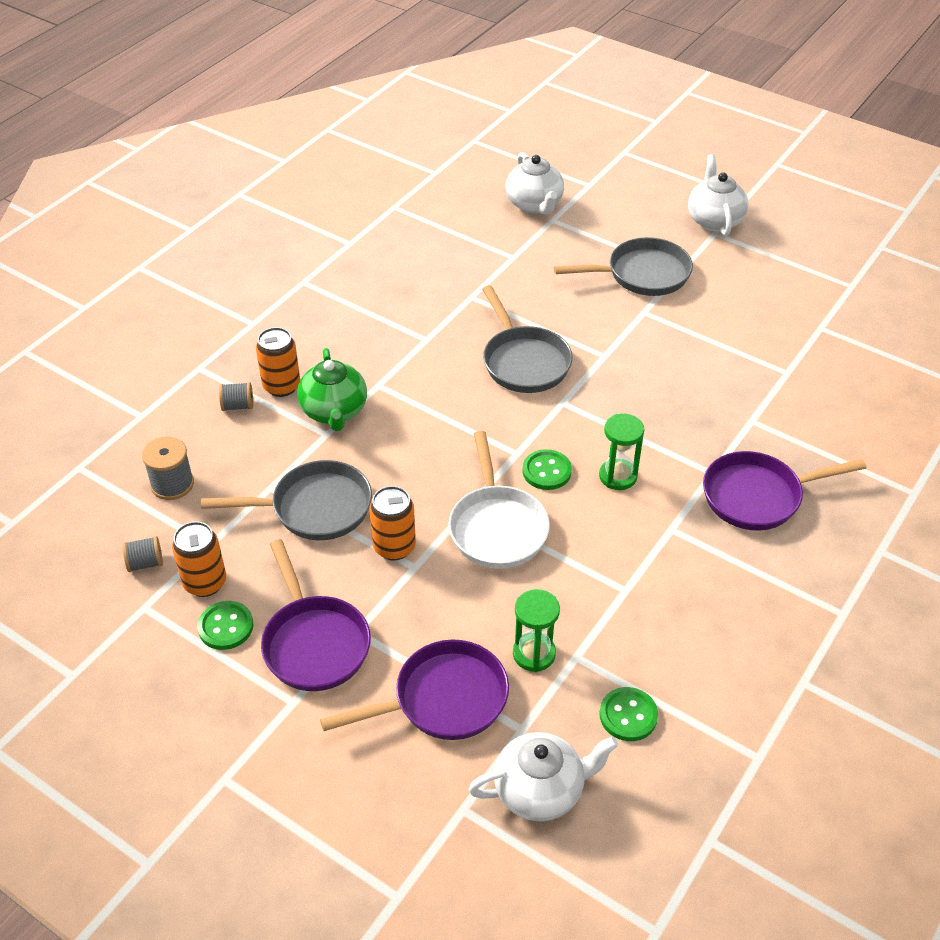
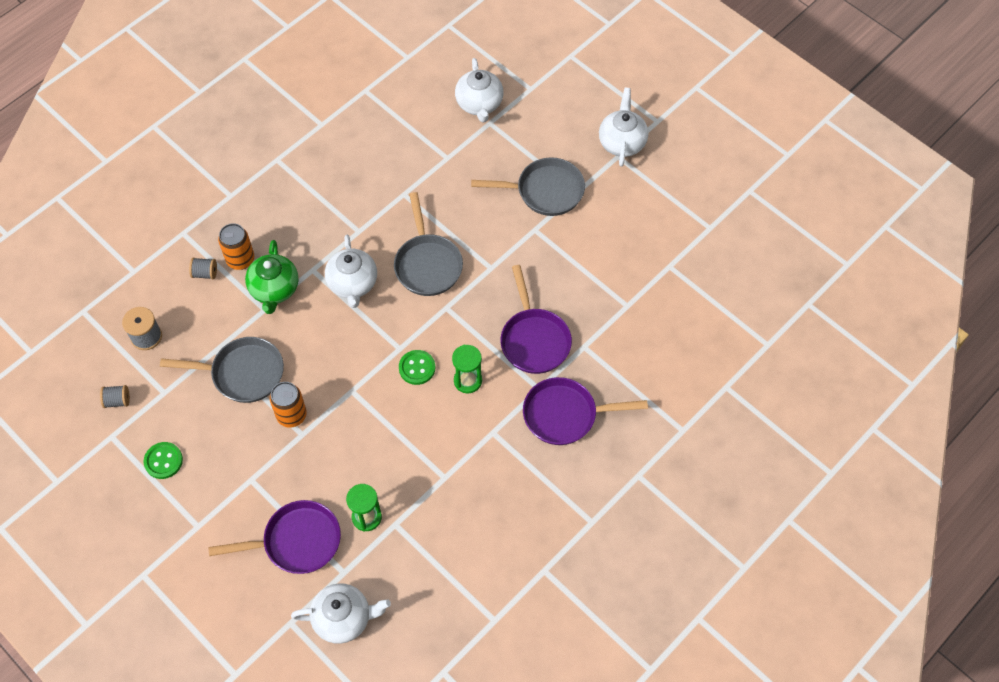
camera: 10 degrees right, 15 degrees up
orange can [172,521,226,597] -> none
purple pan [261,539,371,691] -> purple pan moved to [500,265,572,374]
white pan [449,431,550,569] -> none
green button [600,687,658,741] -> none
none -> white teapot [325,235,377,308]

